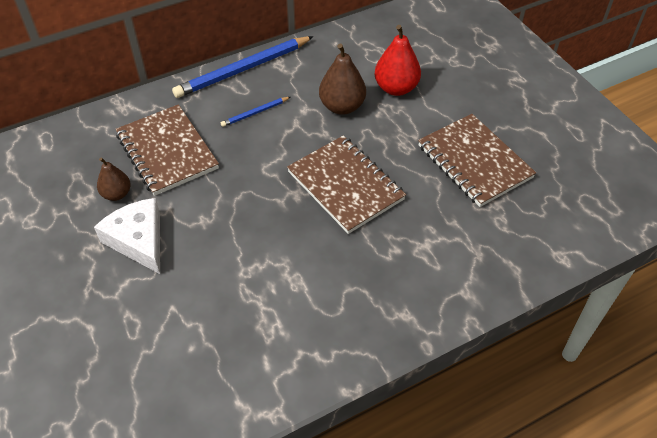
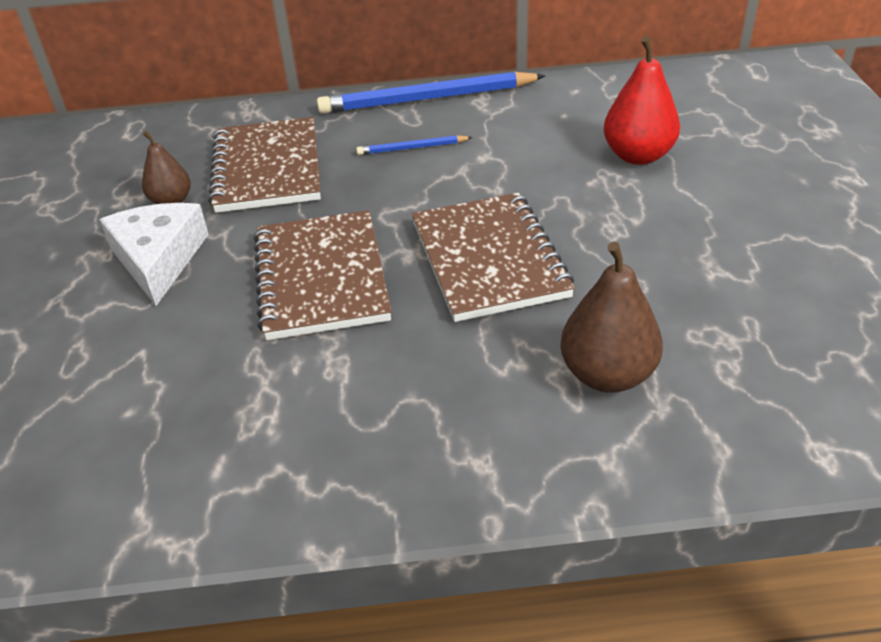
camera: 25 degrees right, 10 degrees down
brown pear [319,43,366,115] -> brown pear moved to [560,242,663,393]
brown notebook [418,114,536,207] -> brown notebook moved to [254,210,392,340]

